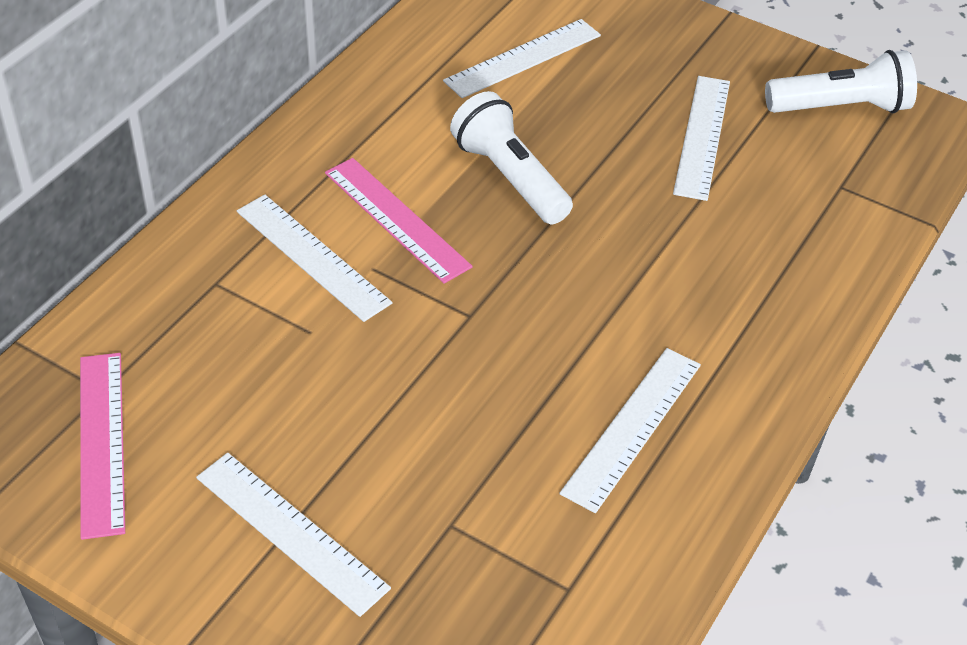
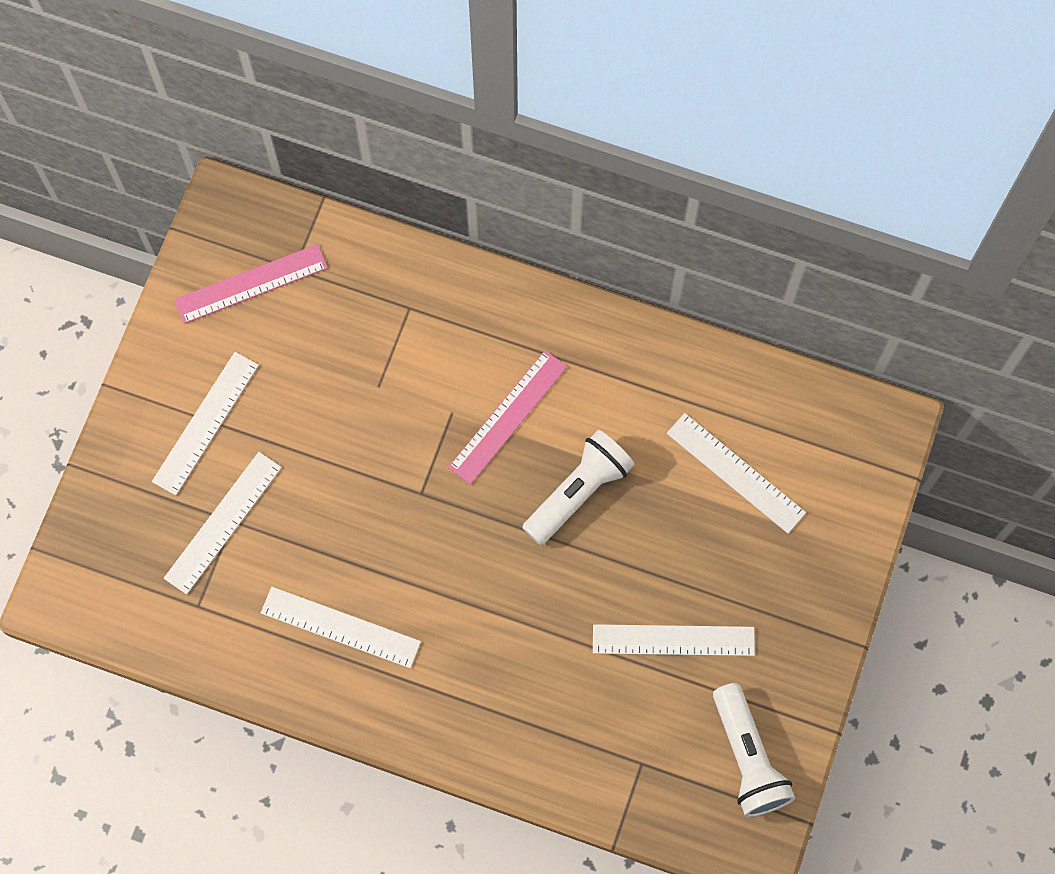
camera: 80 degrees right, 25 degrees up
white ruler [237,194,392,322] -> white ruler moved to [164,452,282,595]

